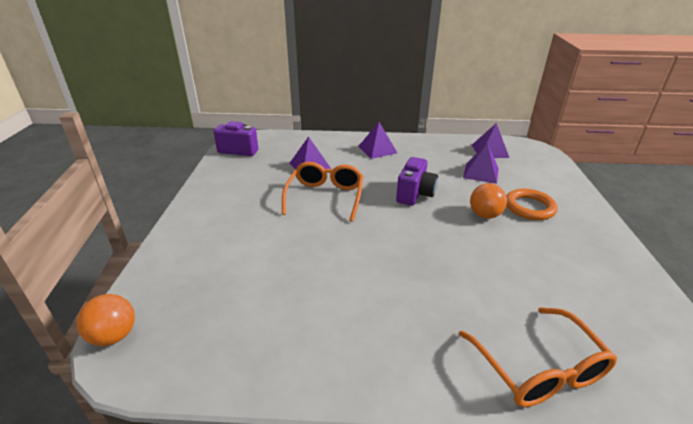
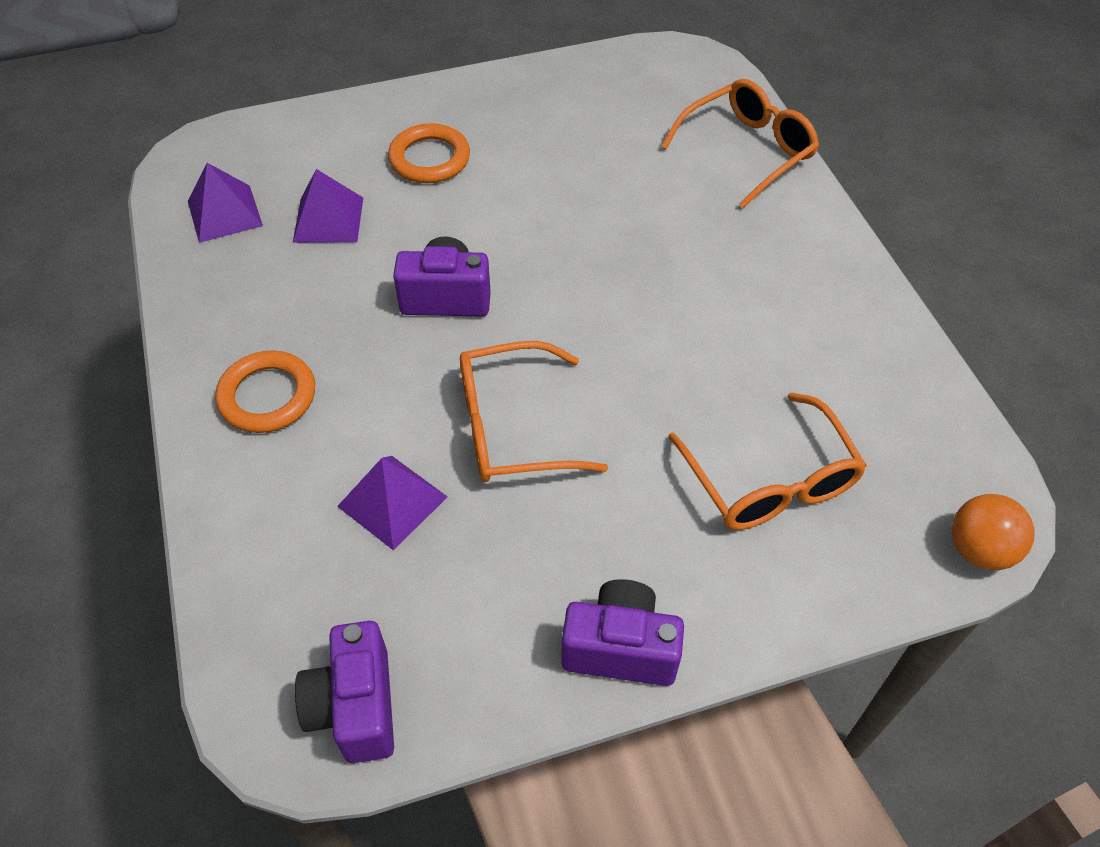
camera: 110 degrees left, 20 degrees up
purple pyramid [358,122,397,159] -> orange ring [215,350,315,433]
orange ball [470,183,507,219] -> none
none -> purple camera [561,579,684,686]
none -> orange glasses [668,392,867,530]

